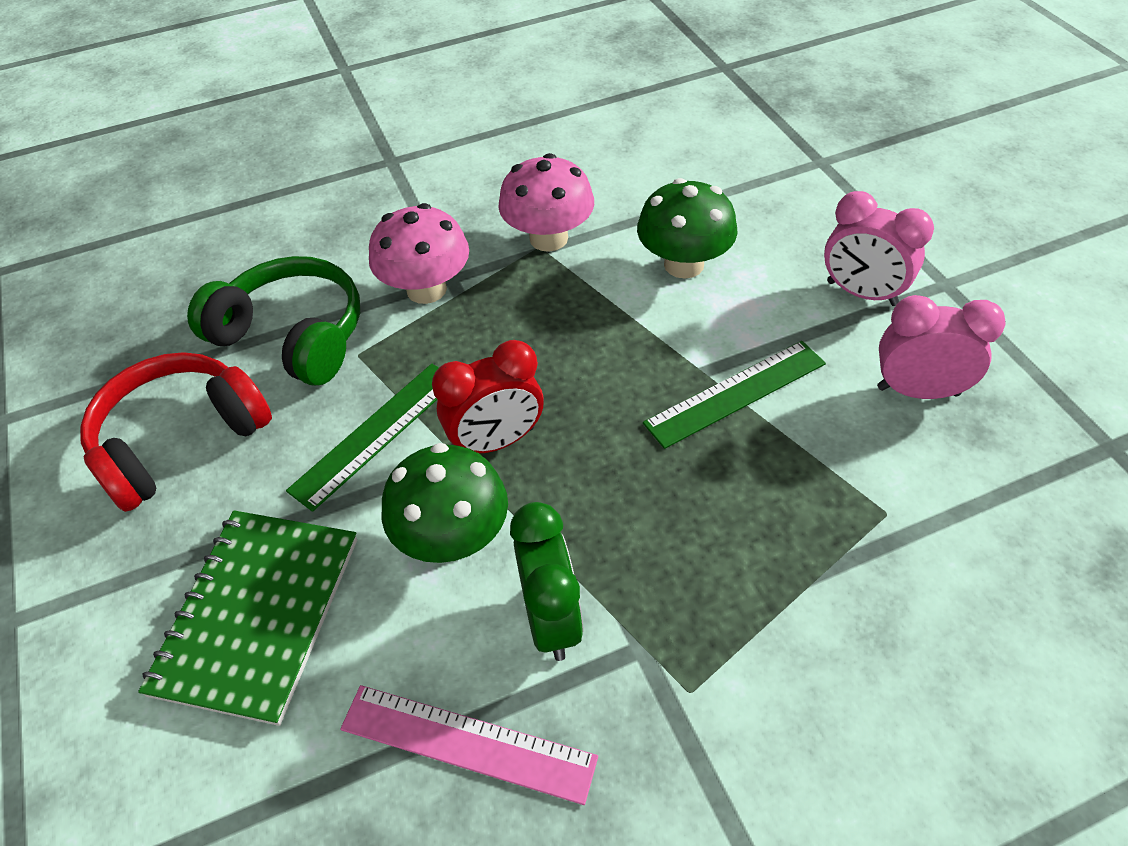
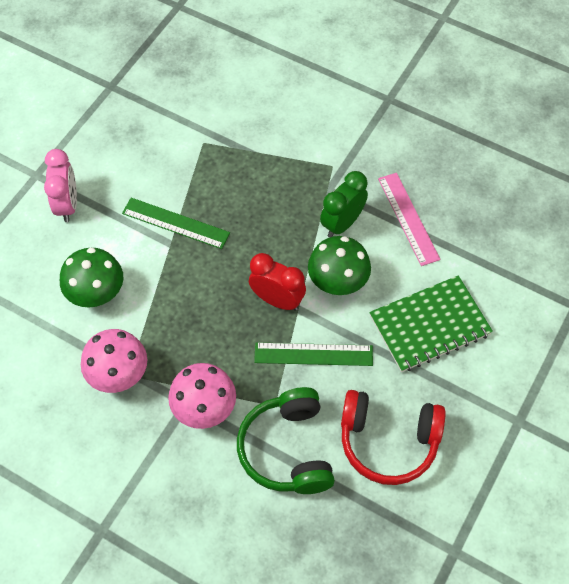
camera: 130 degrees left, 10 degrees up
pink clock [877,295,1005,399] -> none

